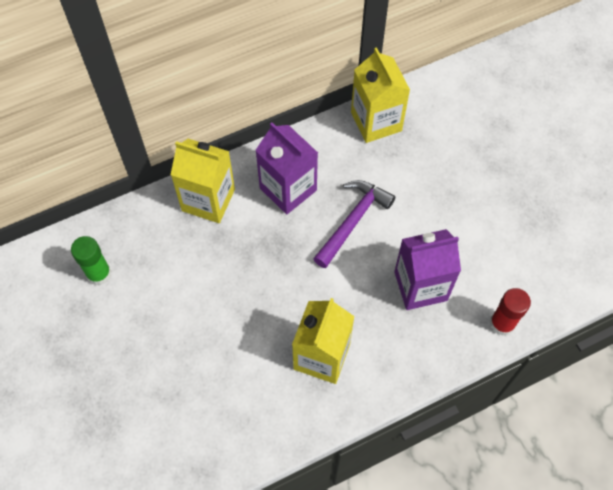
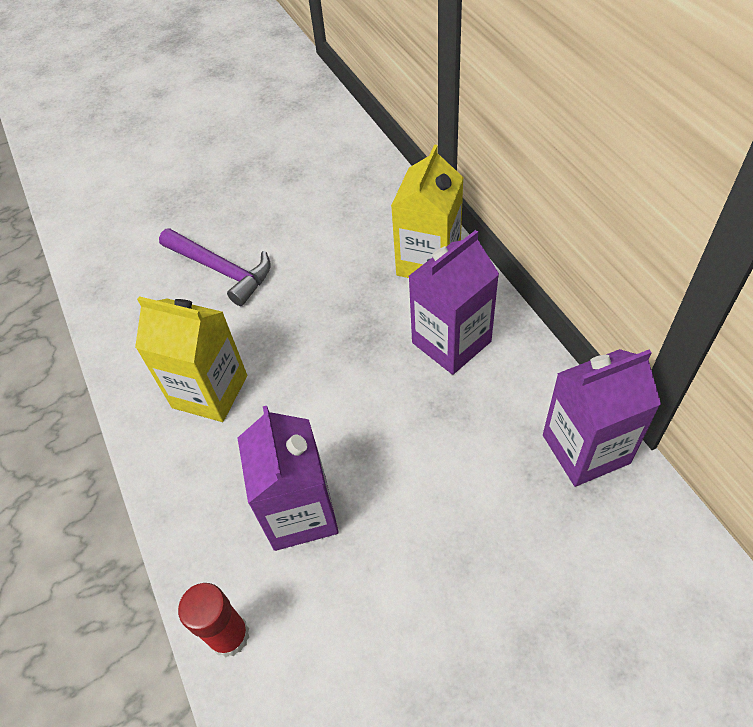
camera: 95 degrees right, 10 degrees down
green glue stick [71,236,112,285] -> none
purple hammer [313,180,396,268] -> purple hammer moved to [159,228,271,306]
yellow carton [351,47,410,143] -> purple carton [543,349,661,487]

